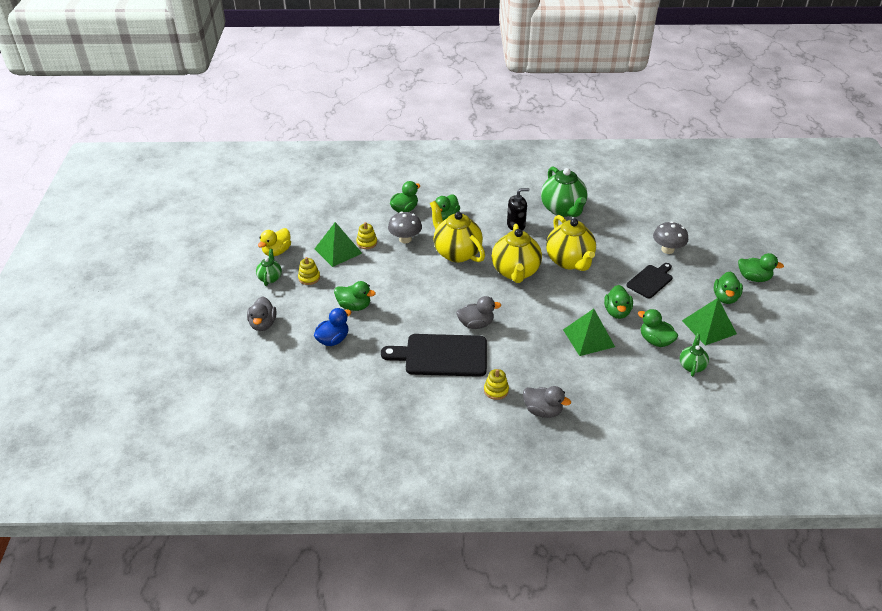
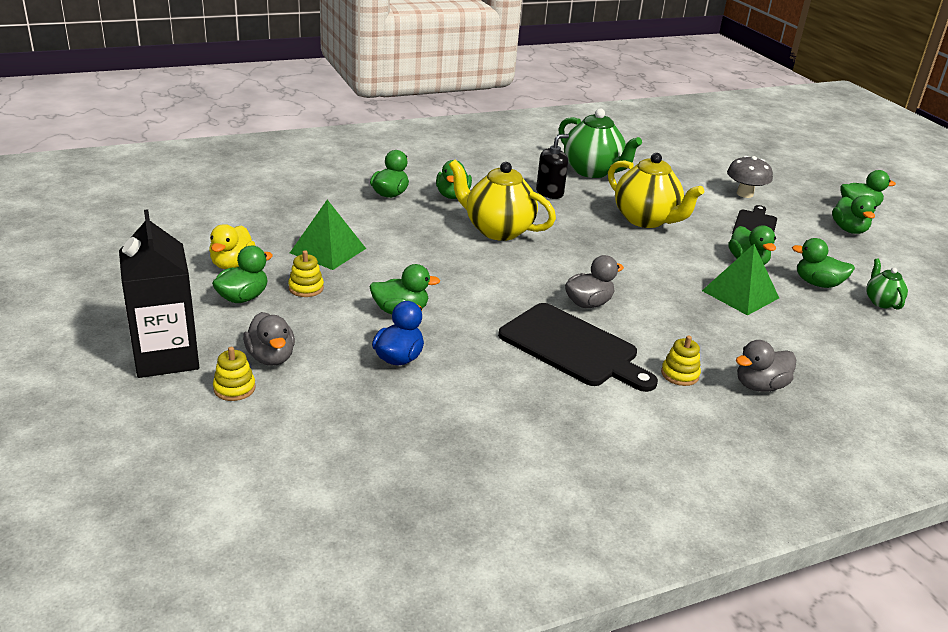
camera: 25 degrees left, 10 degrees down
green teapot [256,249,282,286] -> green duck [212,246,273,303]
yellow stacking toy [356,222,377,249] -> yellow stacking toy moved to [213,347,256,401]
black cutting board [381,334,487,377] -> black cutting board turned 120 degrees counterclockwise [498,303,658,392]
grey mushroom [388,212,422,243] -> none
yellow teapot [492,224,542,283] -> none
grey duck [523,386,571,418] -> grey duck turned 150 degrees clockwise [736,340,796,392]
green pyramid [682,298,737,346] -> none
none -> black carton [119,209,199,378]

